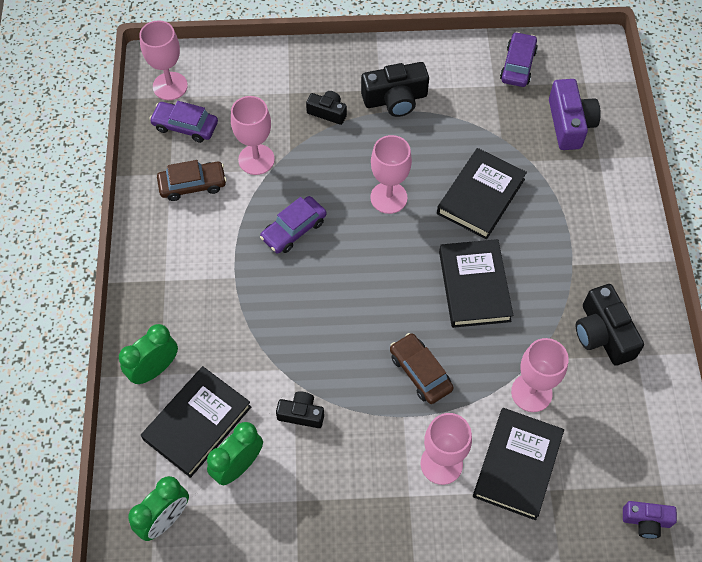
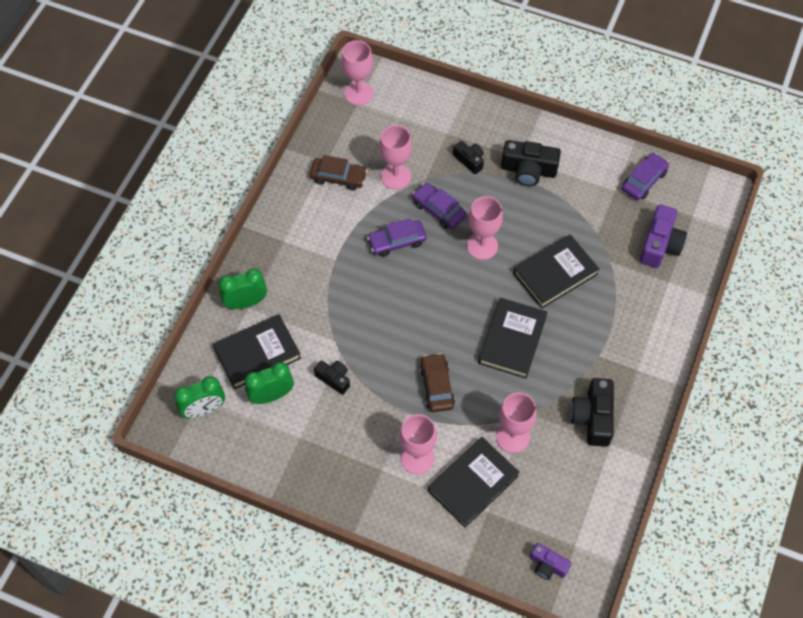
camera: 25 degrees right, 0 degrees up
purple car [149,101,218,143] -> purple car moved to [412,183,466,229]

